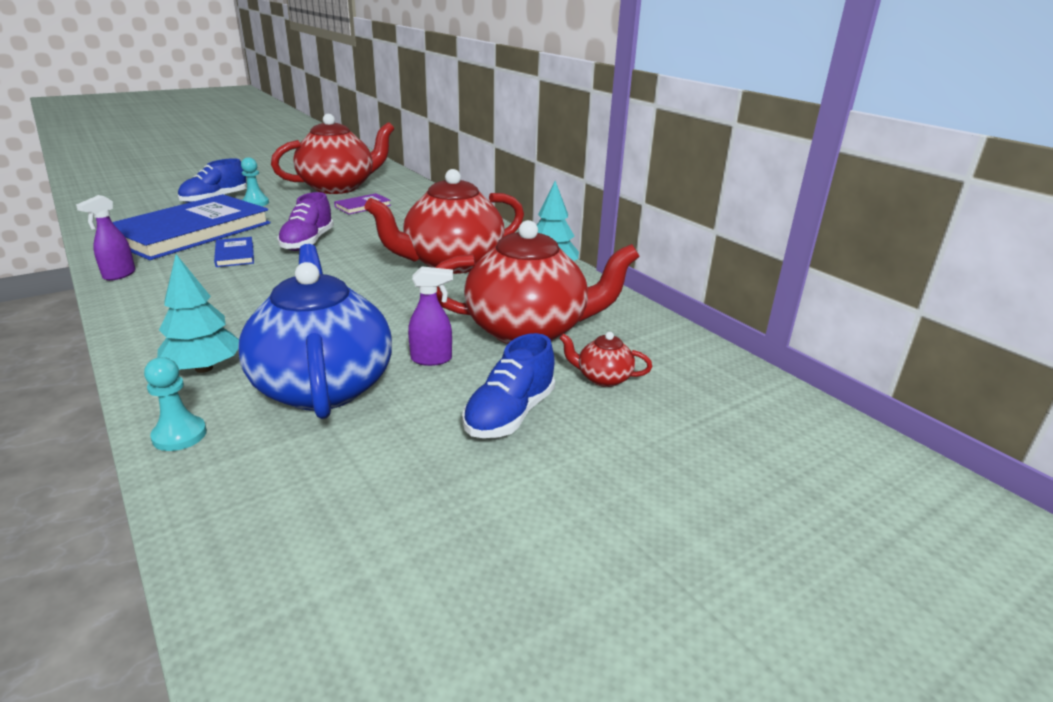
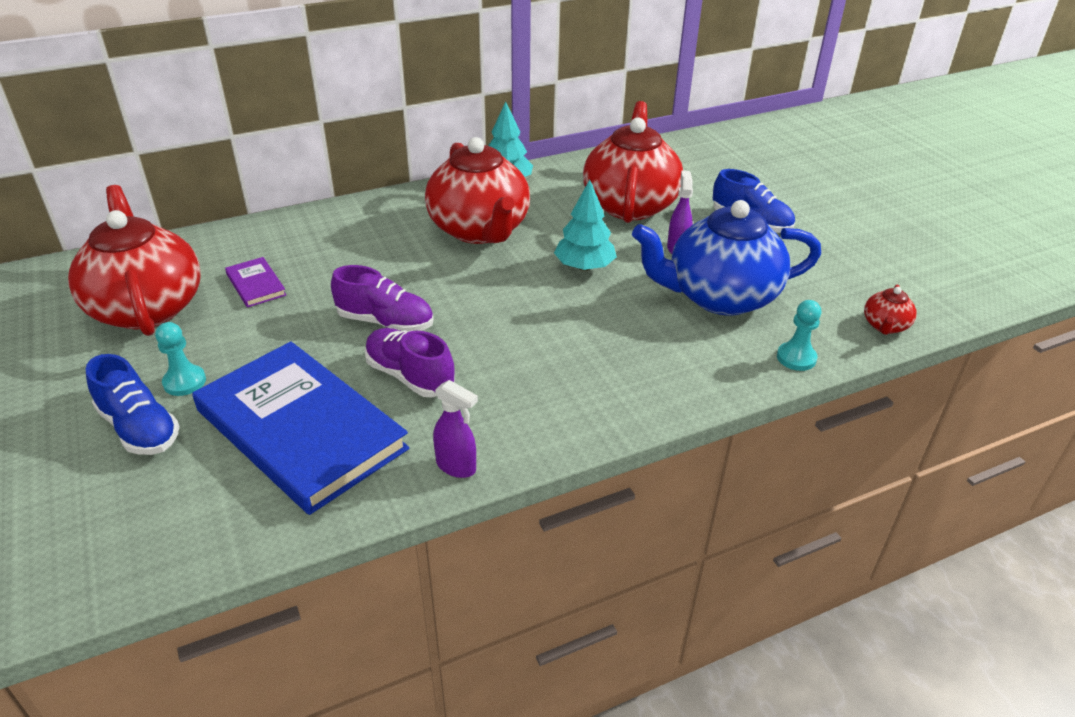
camera: 80 degrees left, 10 degrees up
turquoise tree [157,254,239,373] -> turquoise tree moved to [554,180,617,271]
blue book [214,237,254,267] -> purple shoe [364,328,455,397]
red teapot [559,332,652,387] -> red teapot moved to [864,284,917,335]

